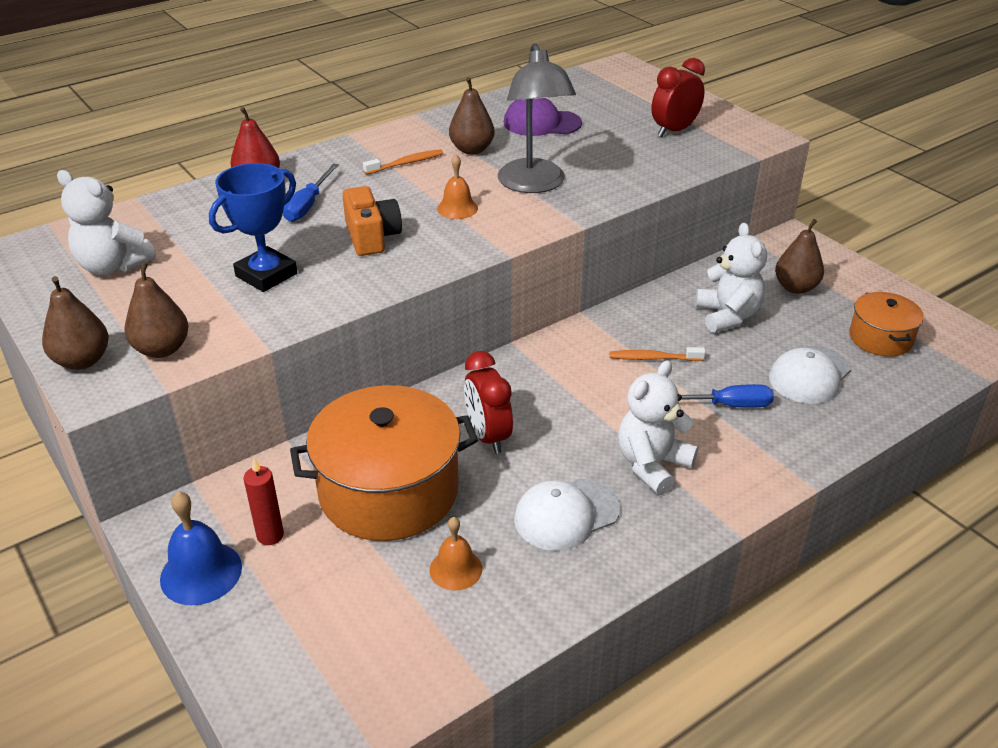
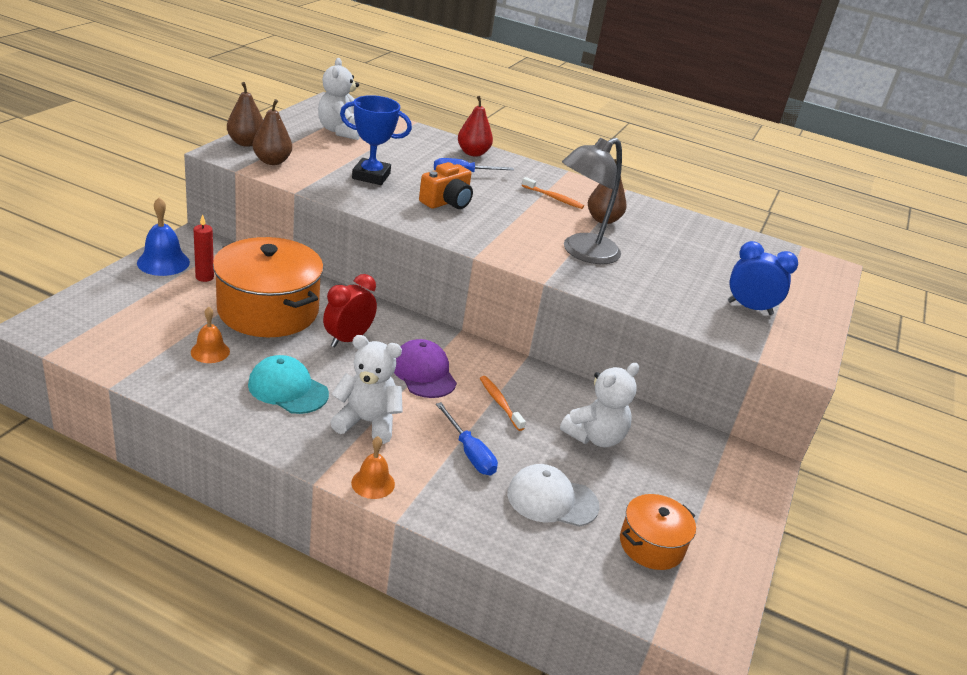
camera: 55 degrees right, 5 degrees down
orange bell [437,155,478,219] -> orange bell moved to [351,436,395,499]
purple cap [504,98,582,136] -> purple cap moved to [394,339,457,398]
white cap [514,479,620,551] -> turquoise cap [248,355,329,414]
red clock [652,58,705,137] -> blue clock [728,241,798,315]
brown pear [775,219,824,294] -> none

